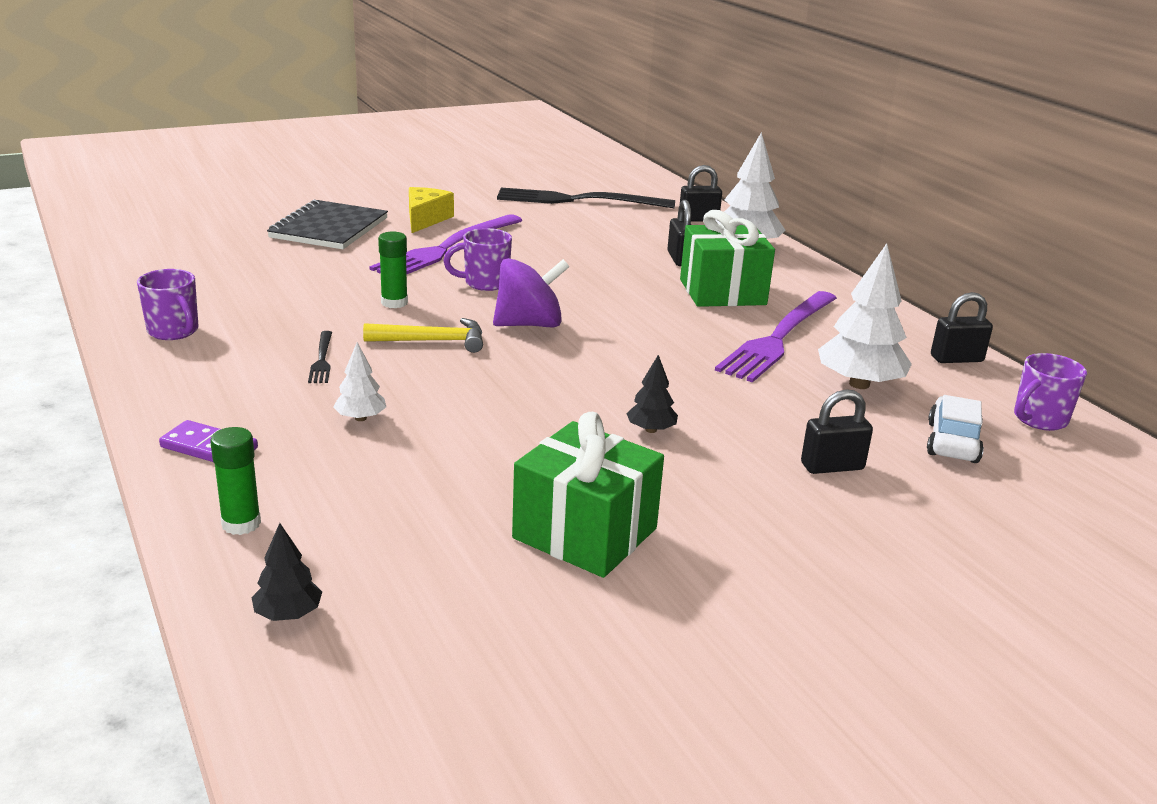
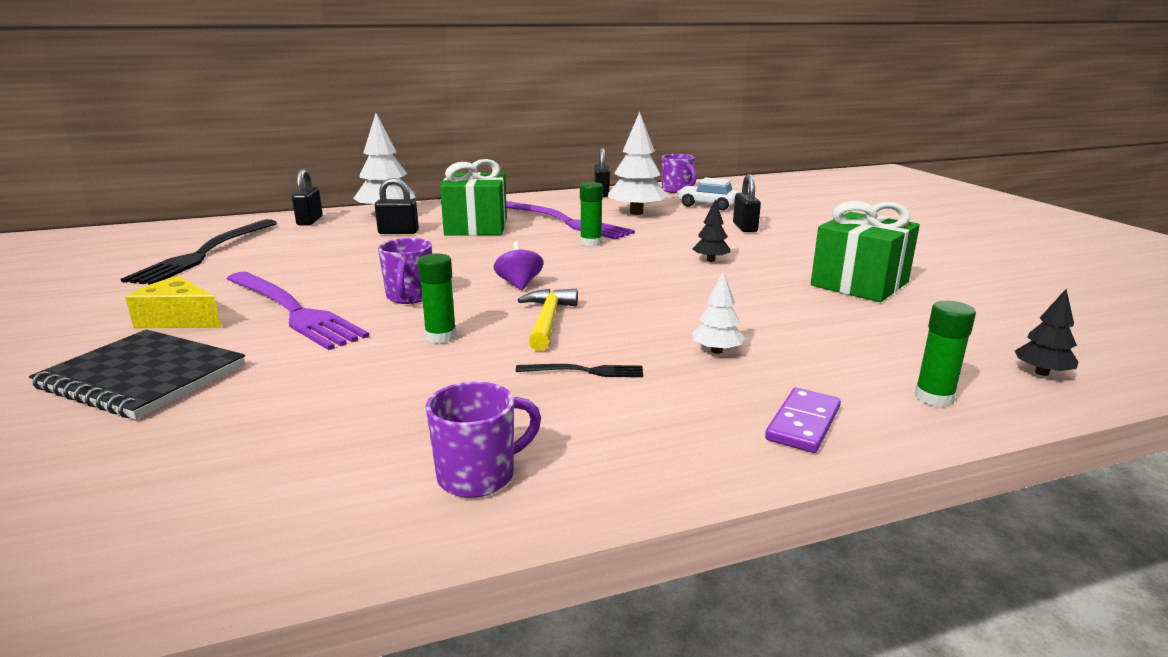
camera: 80 degrees left, 5 degrees down
purple spinning top [493,258,570,327] -> purple spinning top [494,242,544,290], size x0.61
none -> green glue stick [580,182,603,246]

